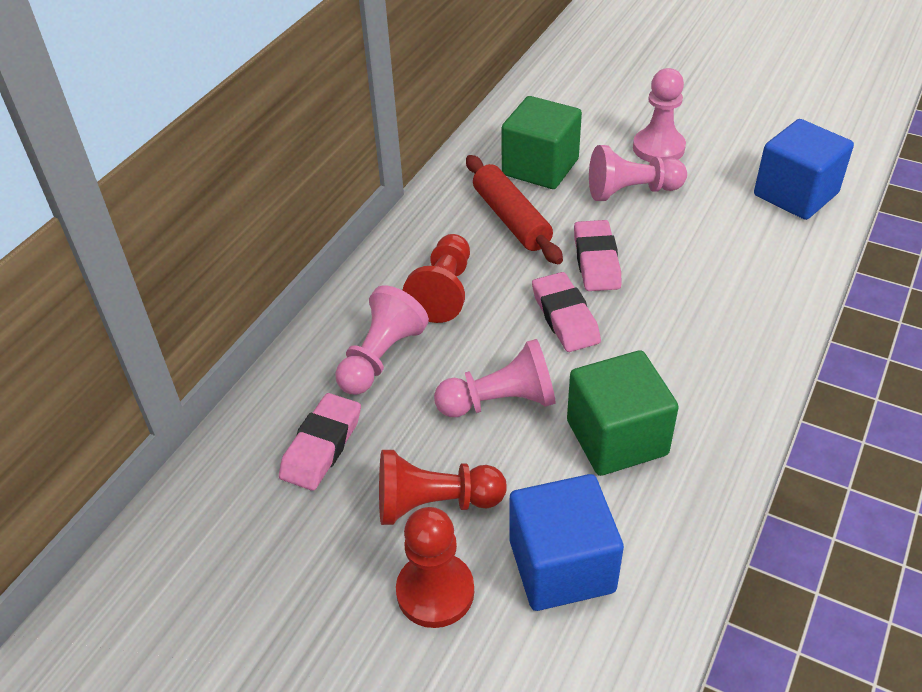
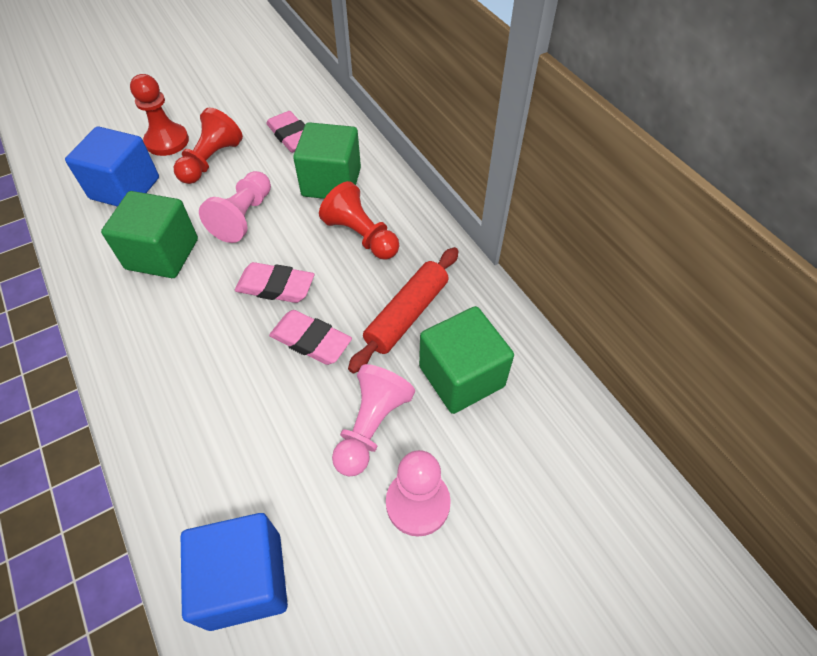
camera: 120 degrees right, 10 degrees up
pink pawn [335,285,429,395] -> green cube [293,122,361,199]
red rolling pin [466,155,563,264] -> red rolling pin turned 60 degrees counterclockwise [348,247,459,373]

